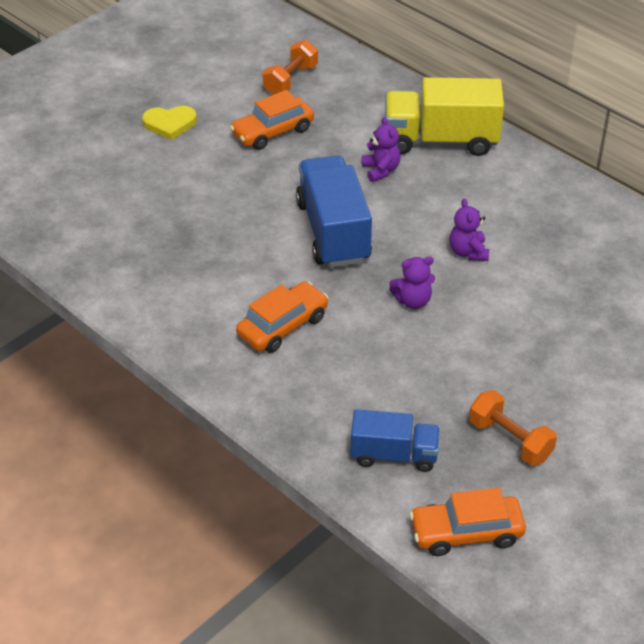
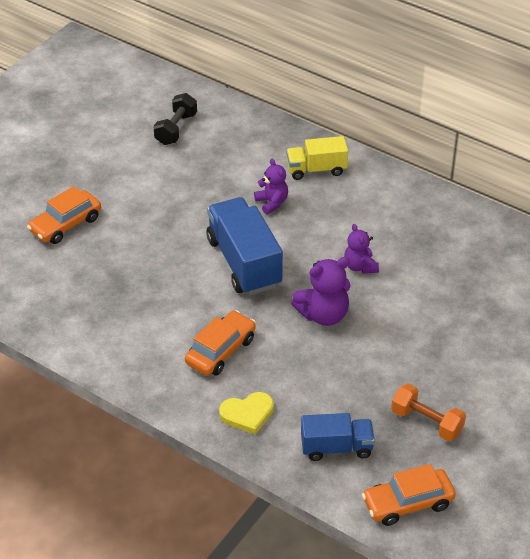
camera: 10 degrees left, 0 degrees up
yellow heart [142,106,197,140] -> yellow heart moved to [219,392,274,435]
orange car [230,90,314,150] -> orange car moved to [27,186,101,244]
orange dumbbell [262,40,318,95] -> black dumbbell [153,93,197,145]
yellow truck [385,77,504,156] -> yellow truck [286,136,348,180], size x0.60
purple teddy bear [389,256,435,309] -> purple teddy bear [291,257,351,326], size x1.55

